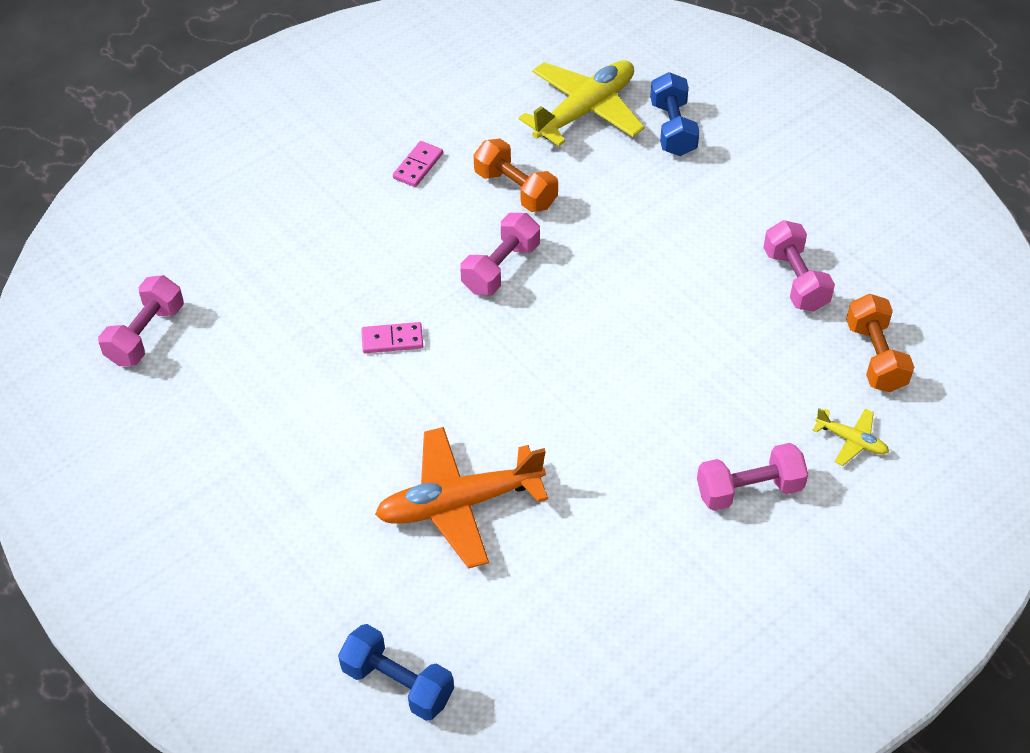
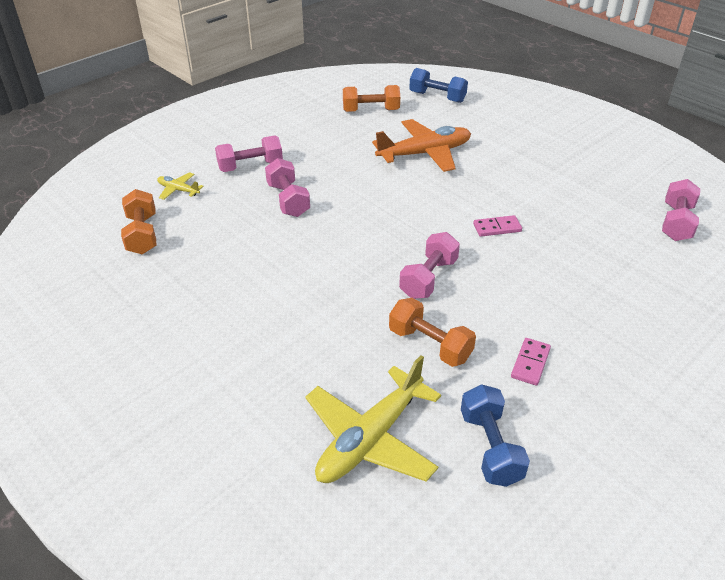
camera: 175 degrees right, 10 degrees down
blue dumbbell [650,72,700,156] -> blue dumbbell moved to [461,384,530,487]
pink dumbbell [763,220,835,312] -> pink dumbbell moved to [265,158,310,217]
none -> orange dumbbell [343,85,400,112]

